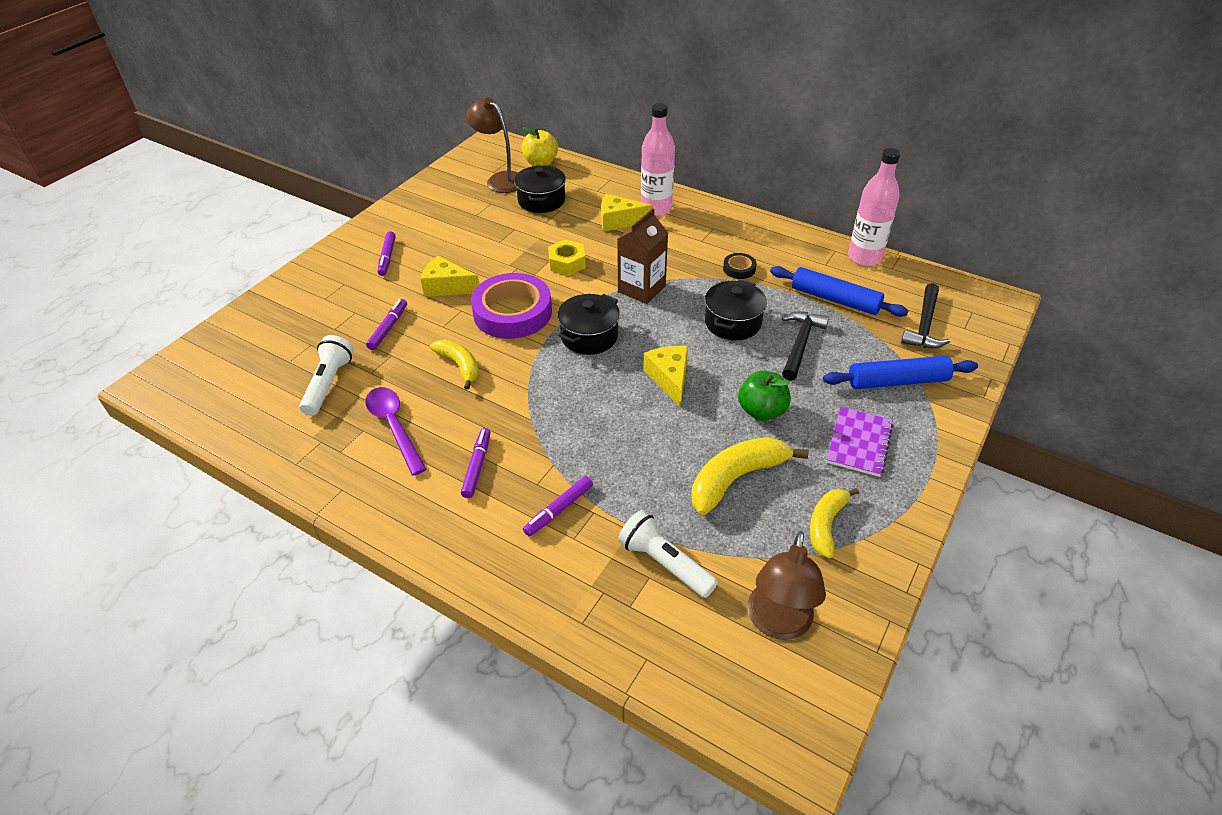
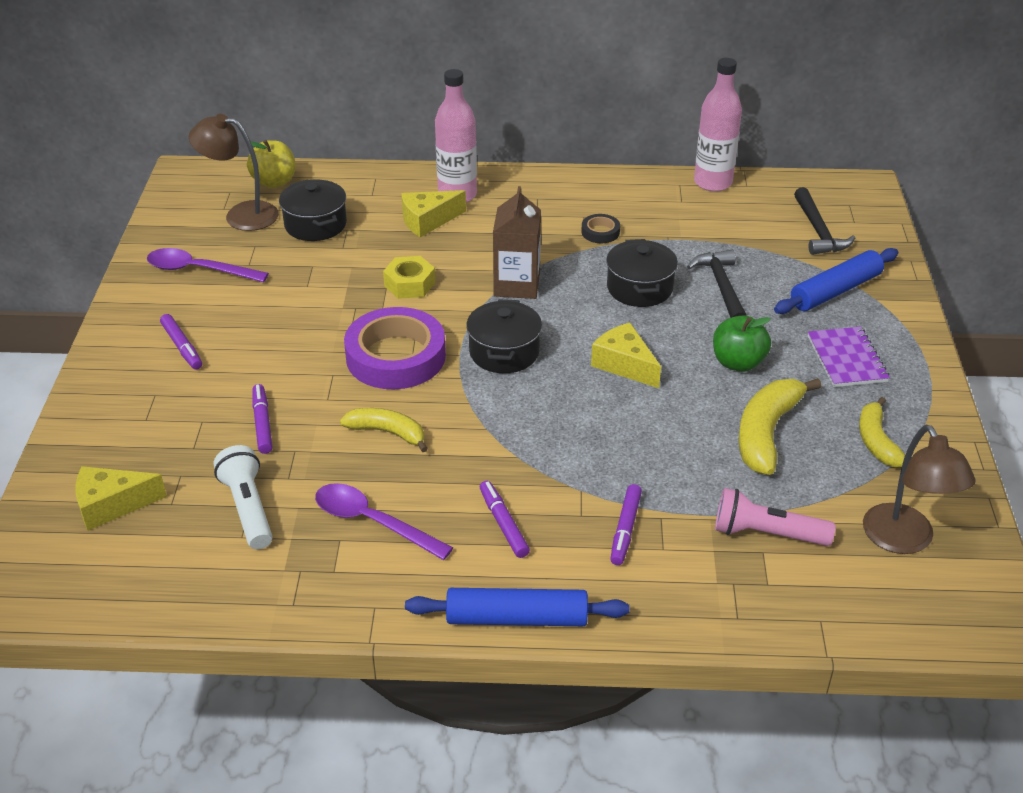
camera: 30 degrees left, 5 degrees down
yellow cheese [420,256,479,297] -> yellow cheese moved to [75,466,167,531]
white flashlight [618,510,718,598] -> pink flashlight [715,488,836,546]
blue rolling pin [770,266,908,317] -> blue rolling pin moved to [405,588,630,626]
none -> purple spoon [147,248,269,282]

